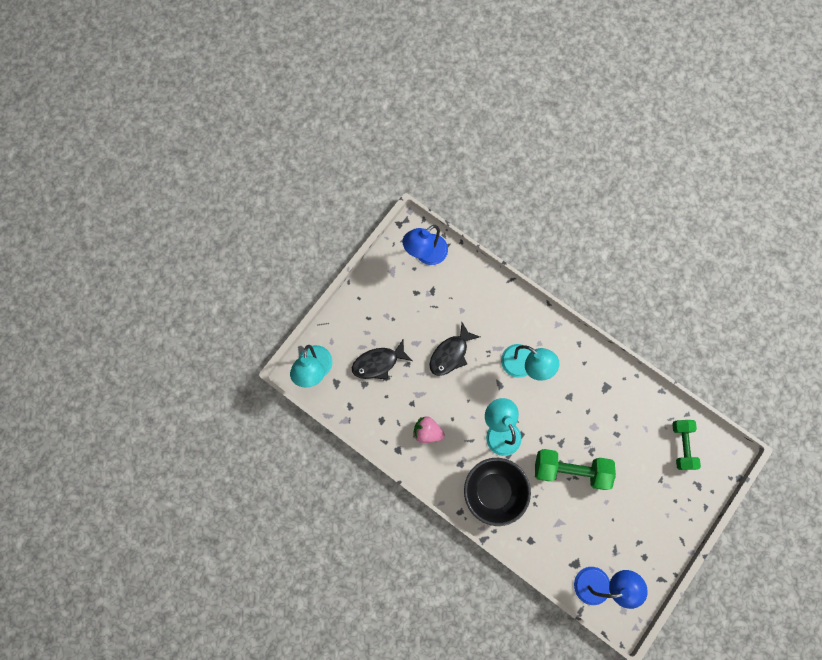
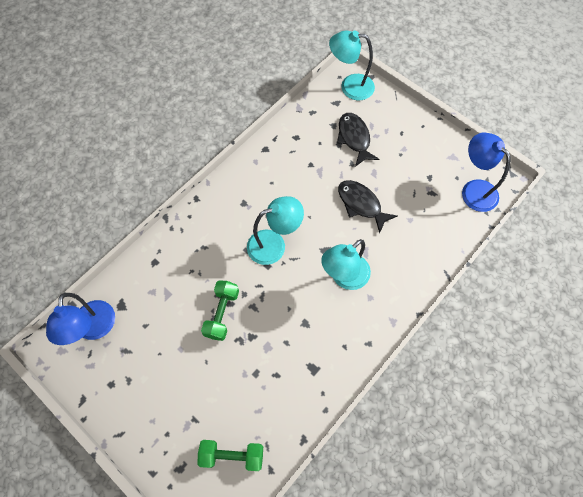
camera: 95 degrees right, 10 degrees down
pink strawberry [413,416,445,443] -> none
black bowl [464,458,531,526] -> none
green dumbbell [535,449,616,490] -> green dumbbell [201,281,239,341], size x0.66

